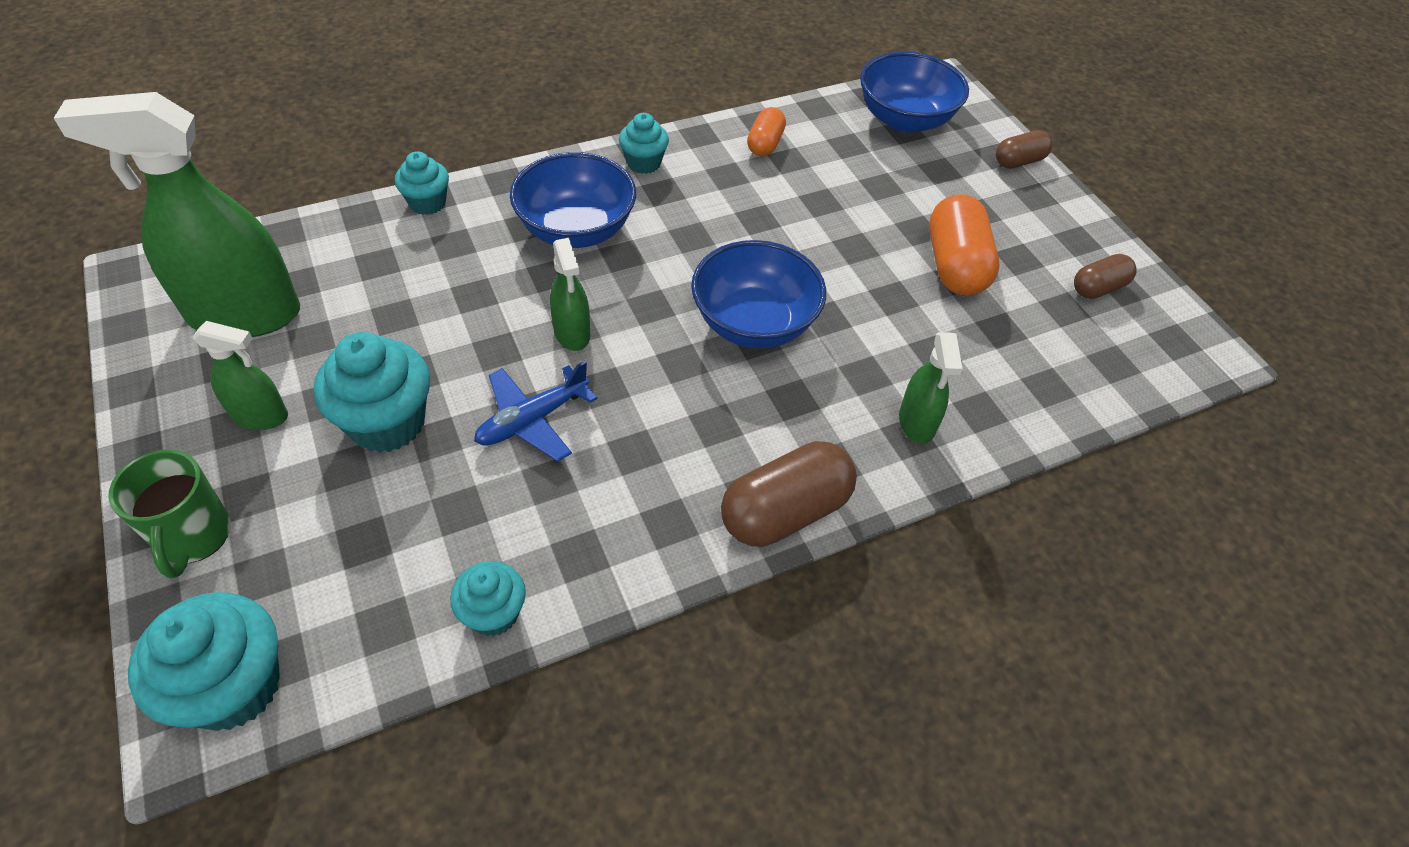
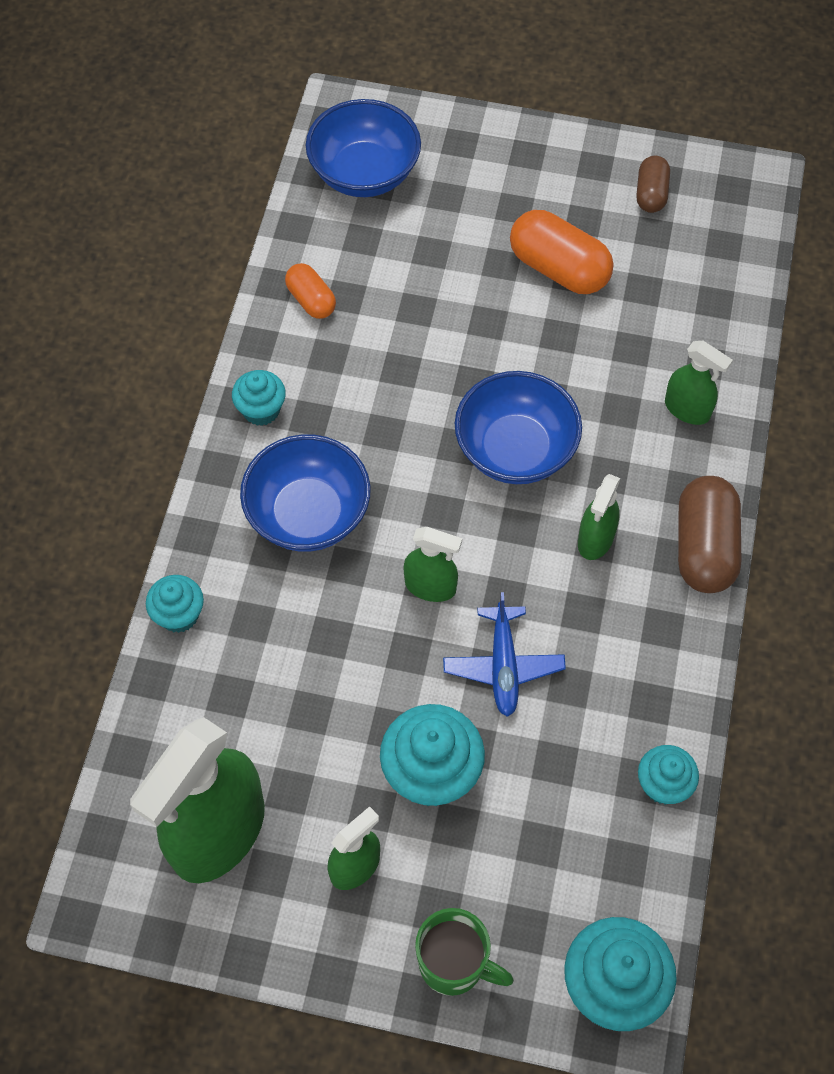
camera: 50 degrees left, 10 degrees up
brown capsule [996,130,1052,169] -> none
none -> green spray bottle [578,474,620,560]

